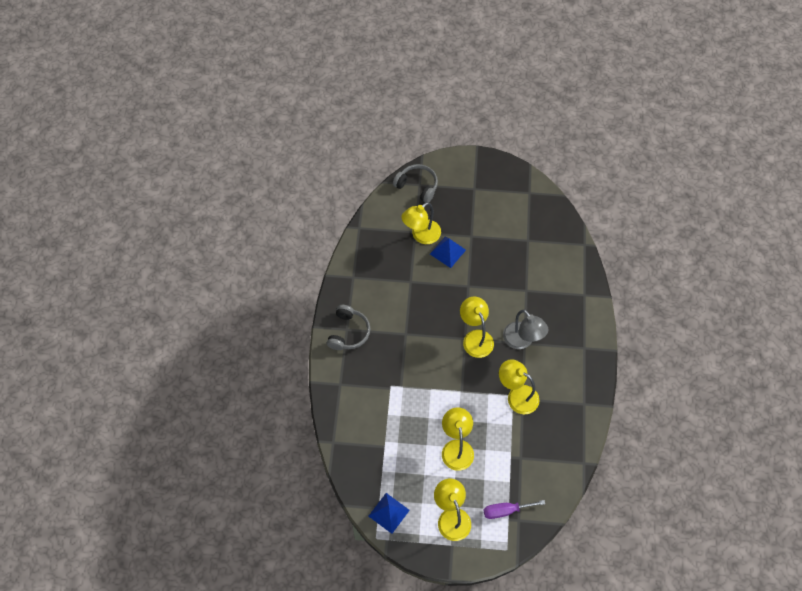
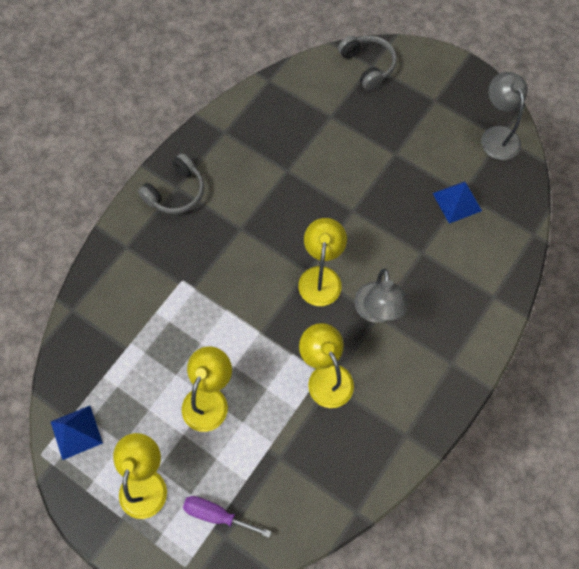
camera: 30 degrees right, 5 degrees up
yellow lamp [402,202,441,244] -> none
blue pyramid [430,236,466,268] -> blue pyramid moved to [433,181,482,224]
none -> grey lamp [481,72,528,160]

